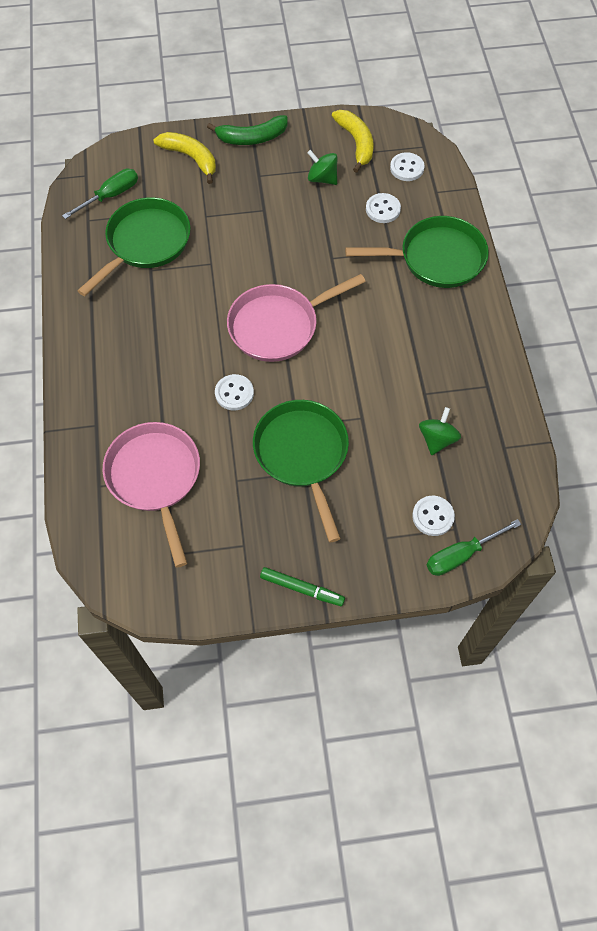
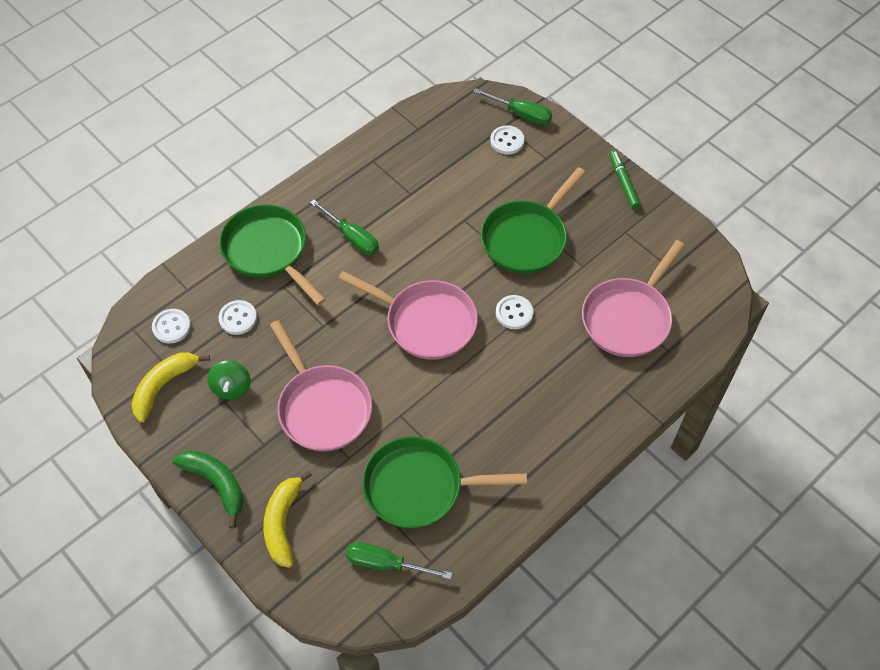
camera: 125 degrees left, 5 degrees down
green spinning top [419,407,461,455] -> none
none -> pink pan [270,320,372,451]
none -> green screwdriver [310,200,379,255]

